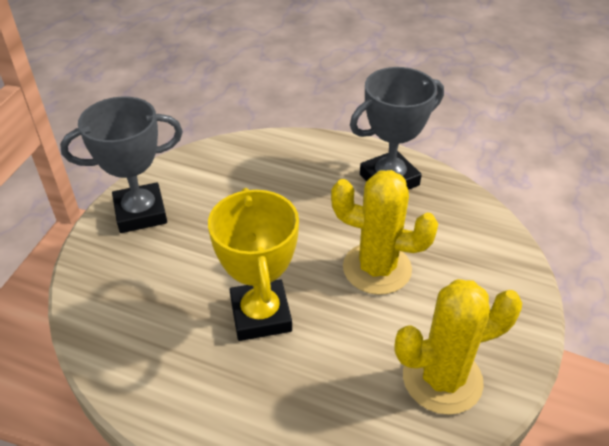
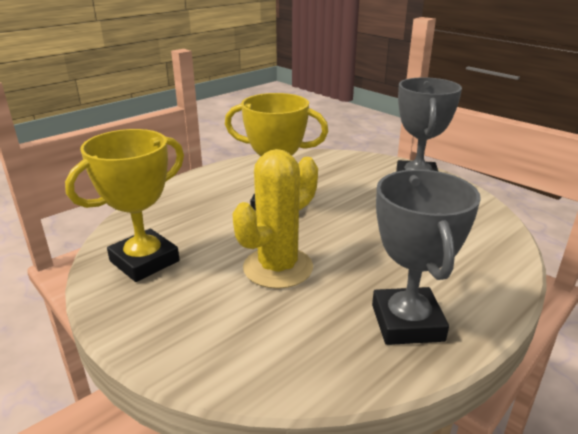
camera: 115 degrees right, 15 degrees down
yellow cactus [395,279,522,415] -> yellow trophy [65,129,184,282]

